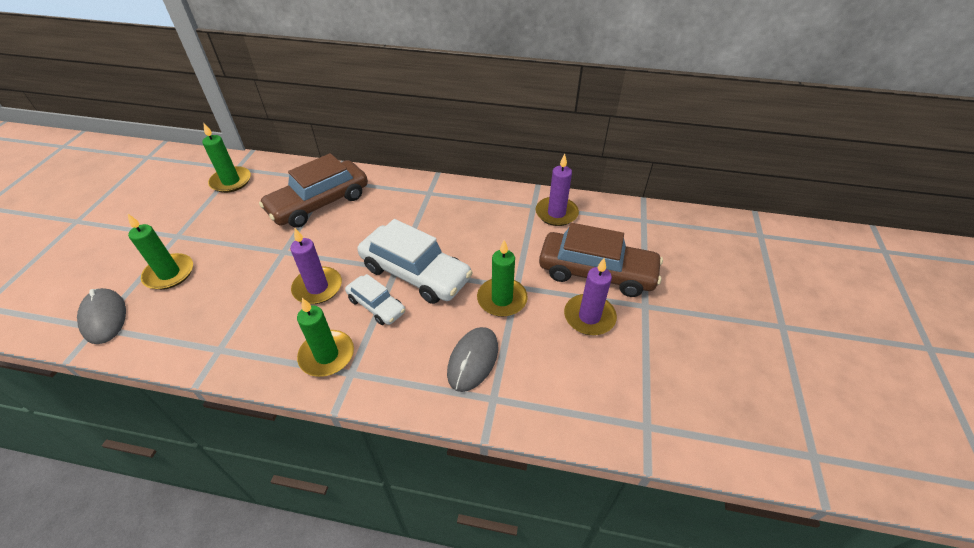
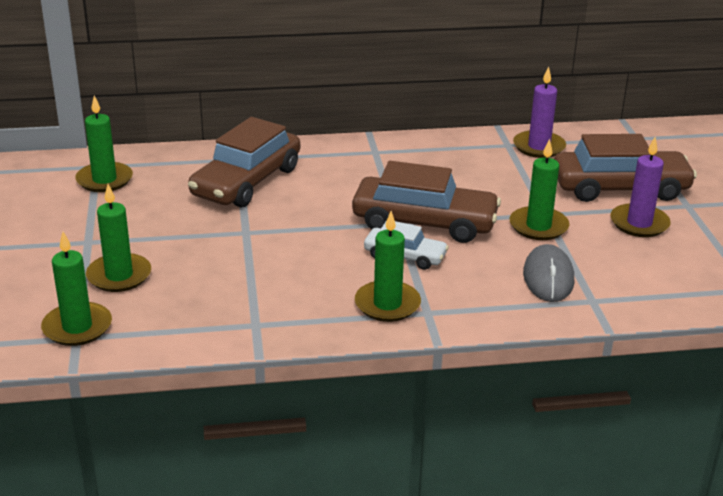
camera: 20 degrees left, 15 degrees down
grey mouse [77,288,126,344] -> green candle [41,232,112,346]
purple candle [290,228,342,304] -> none
white car [358,219,473,304] -> brown car [352,161,501,243]

